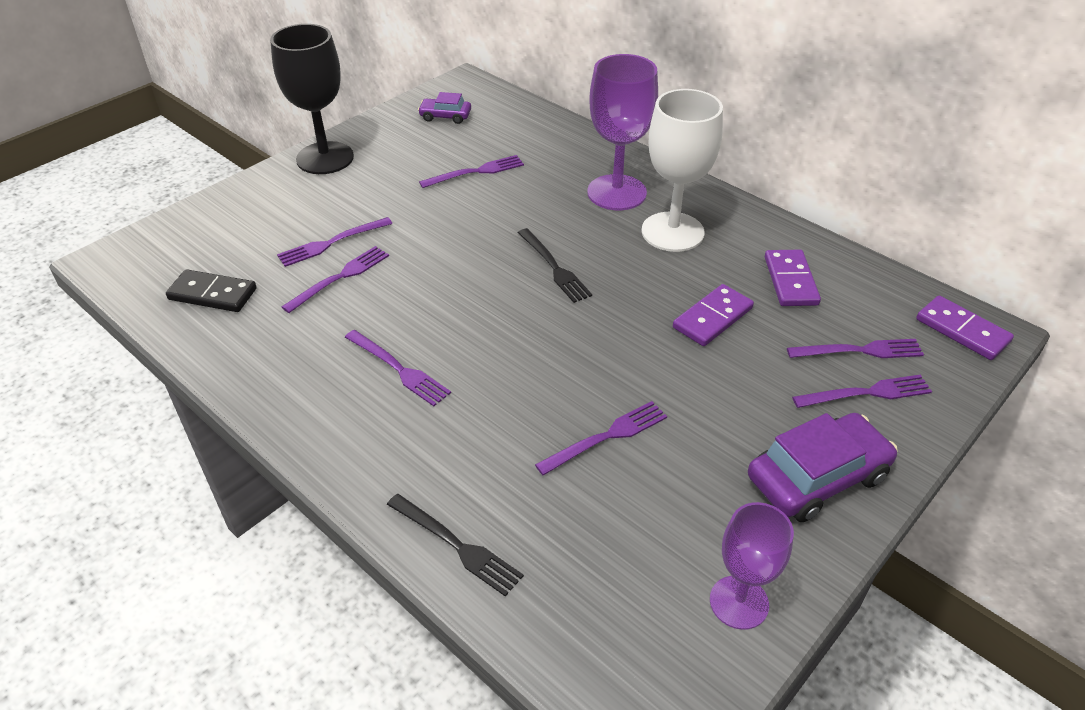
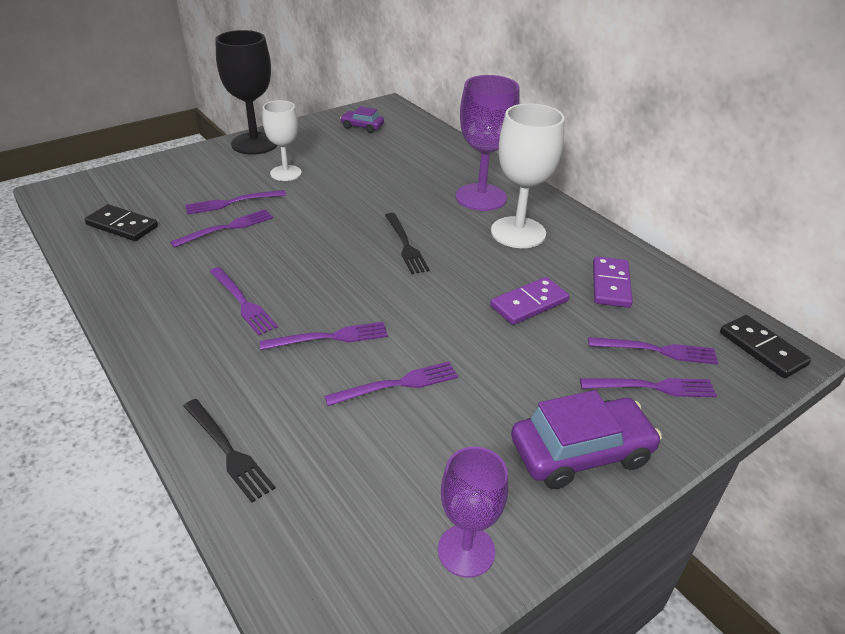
camera: 10 degrees right, 5 degrees down
purple fork [419,155,524,188] -> purple fork moved to [260,322,388,350]
purple domino [916,296,1014,360] -> black domino [720,315,811,378]
none -> white goblet [263,100,302,181]

